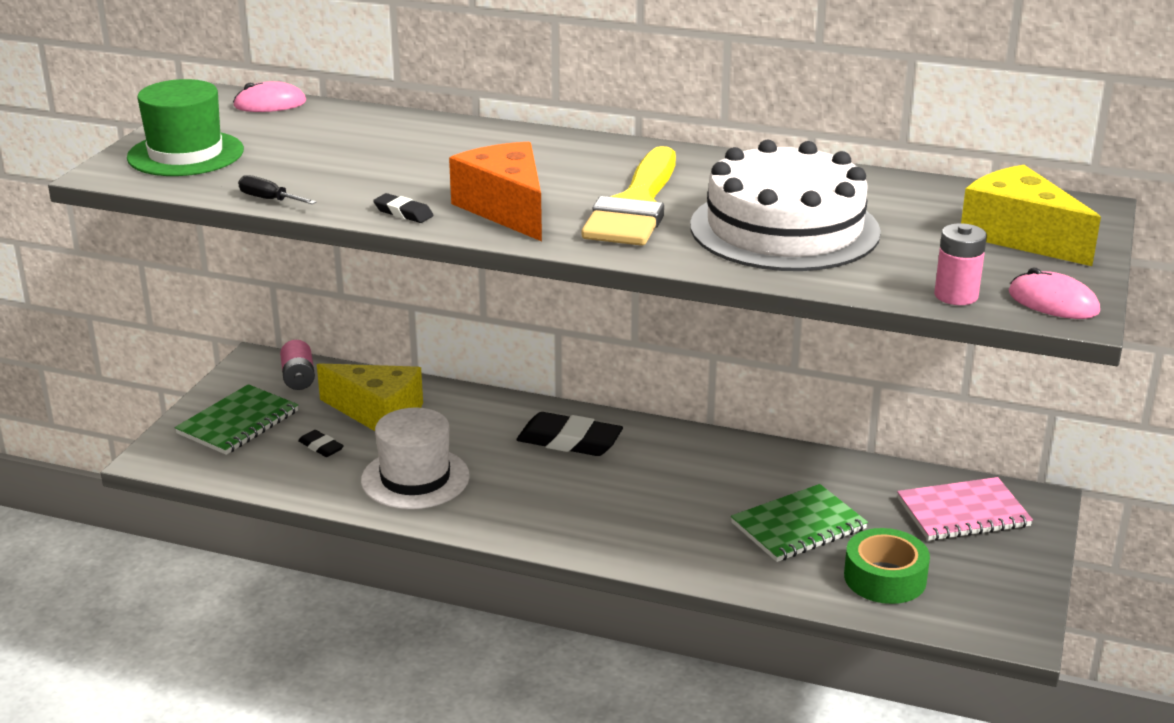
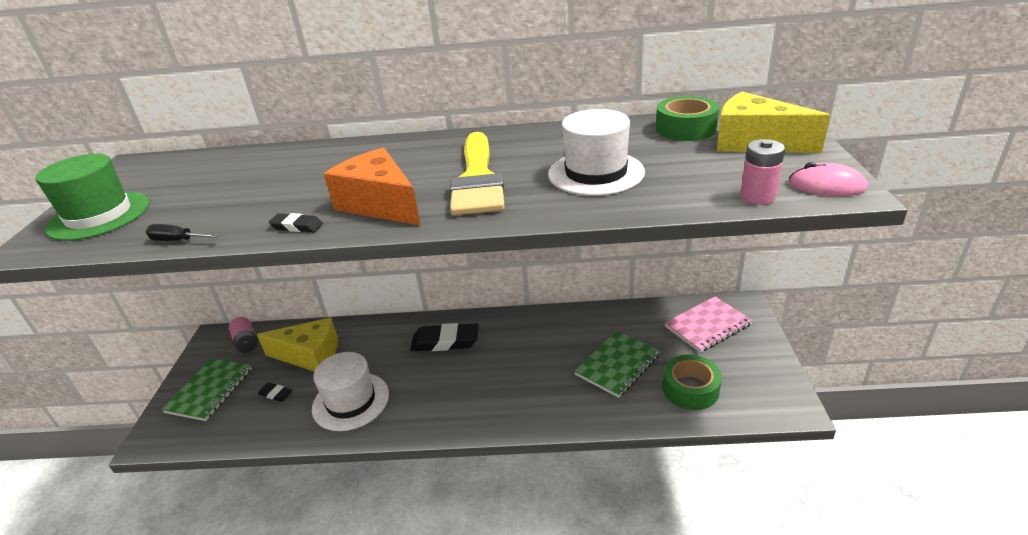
camera: 15 degrees left, 5 degrees up
pink mouse [233,81,306,112] -> none
white cake [690,140,881,271] -> white hat [548,109,645,196]
none -> green tape [656,96,719,141]

